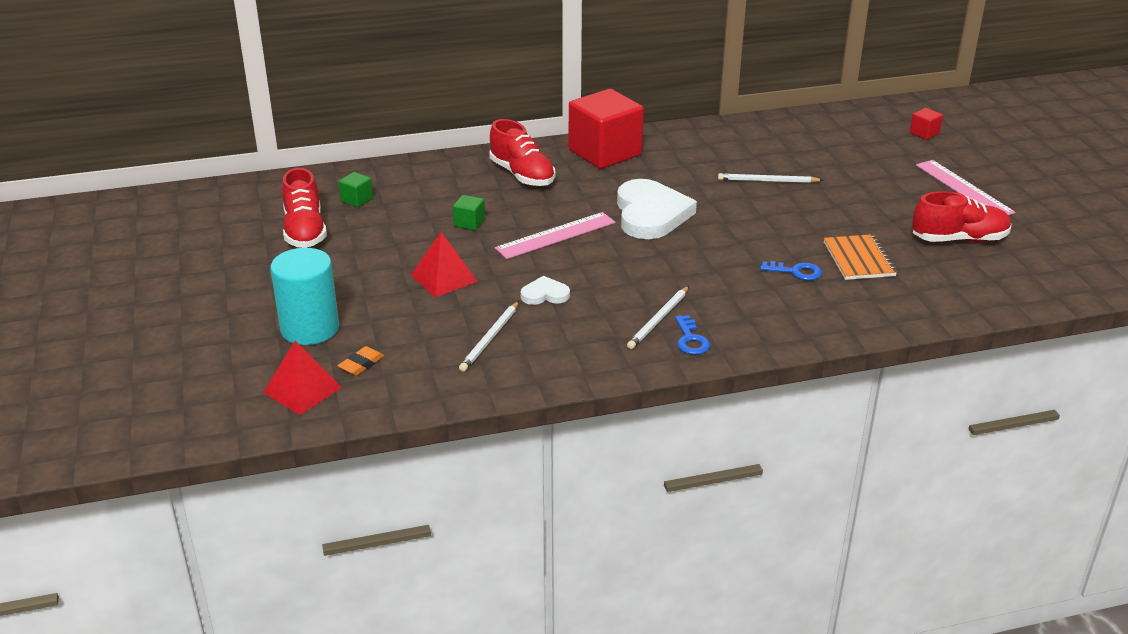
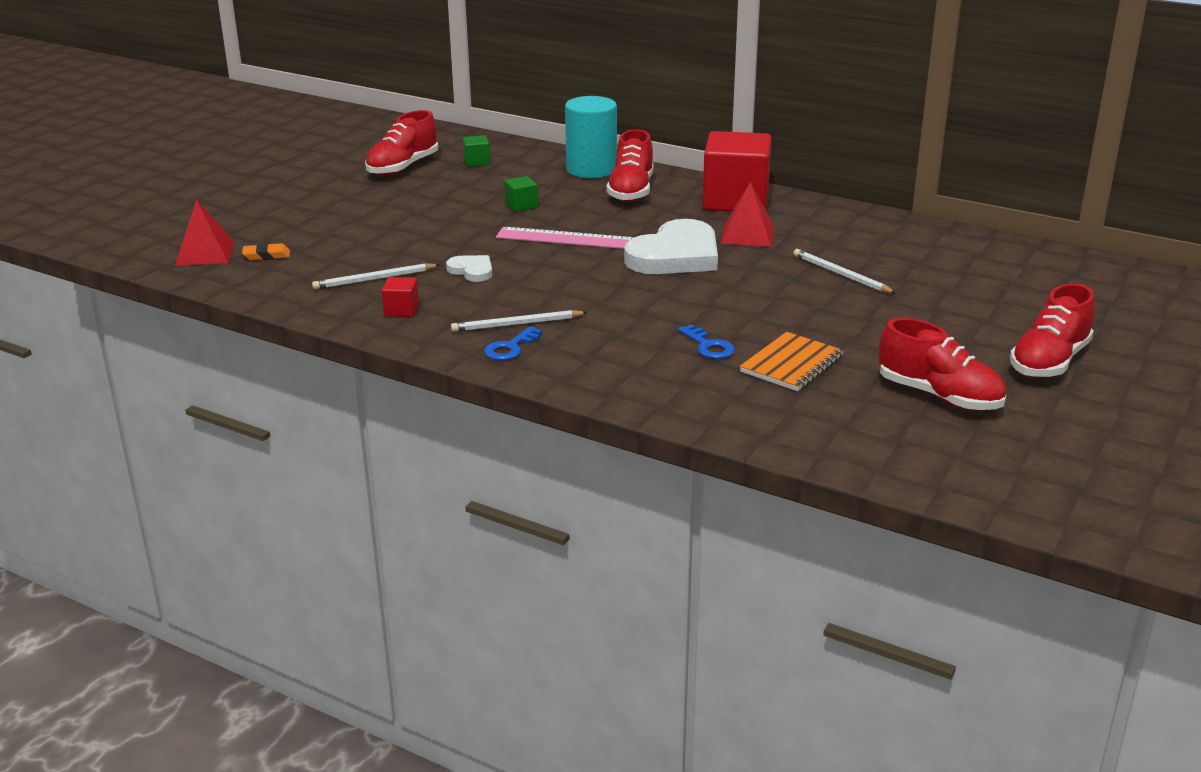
camera: 45 degrees right, 5 degrees down
turquoise cylinder [270,248,339,345] -> turquoise cylinder moved to [565,96,617,178]
red pyramid [411,232,478,297] -> red pyramid moved to [720,182,774,247]
red cube [910,108,943,140] -> red cube moved to [382,277,419,317]
pink ruler [916,160,1016,215] -> red shoe [1010,283,1095,378]

